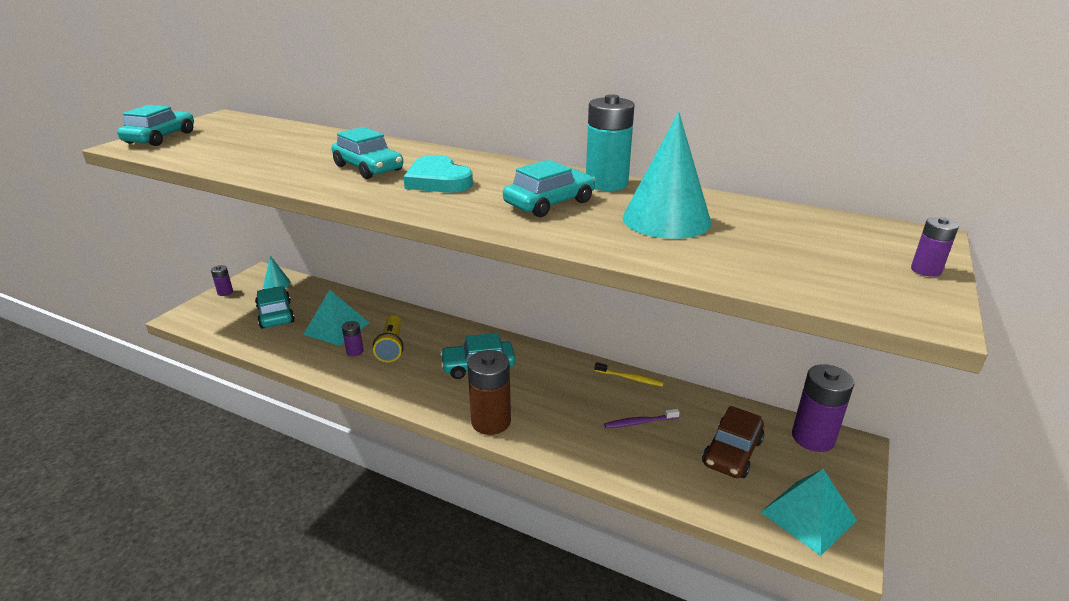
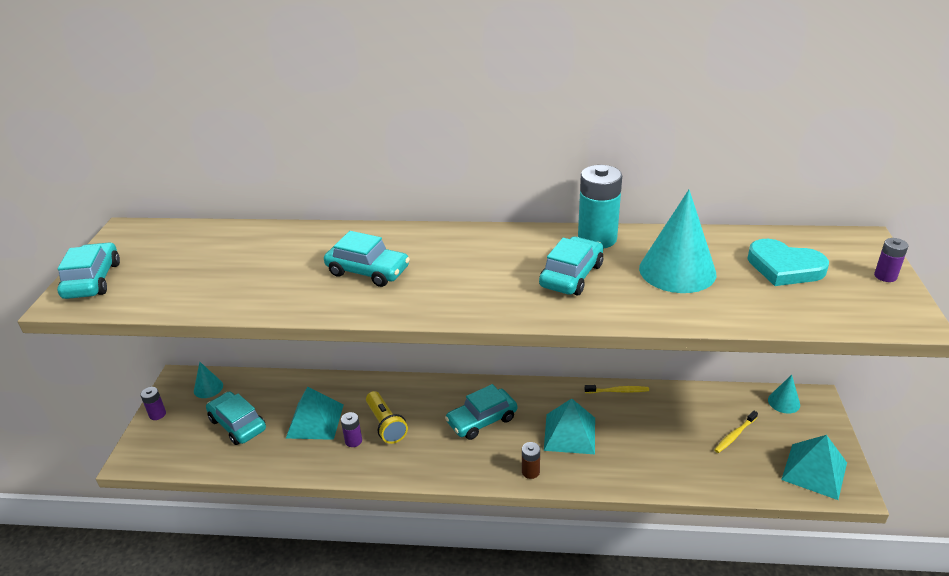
camera: 20 degrees left, 5 degrees up
turquoise heart [403,155,473,193] -> turquoise heart moved to [747,239,829,286]
brown battery [467,350,511,435] -> brown battery [522,442,540,479], size x0.49
purple toothbrush [604,409,680,428] -> none
brown car [702,406,764,478] -> yellow toothbrush [714,411,758,453]
purple battery [792,364,854,452] -> turquoise cone [768,375,800,414]
none -> turquoise pyramid [544,398,595,454]

